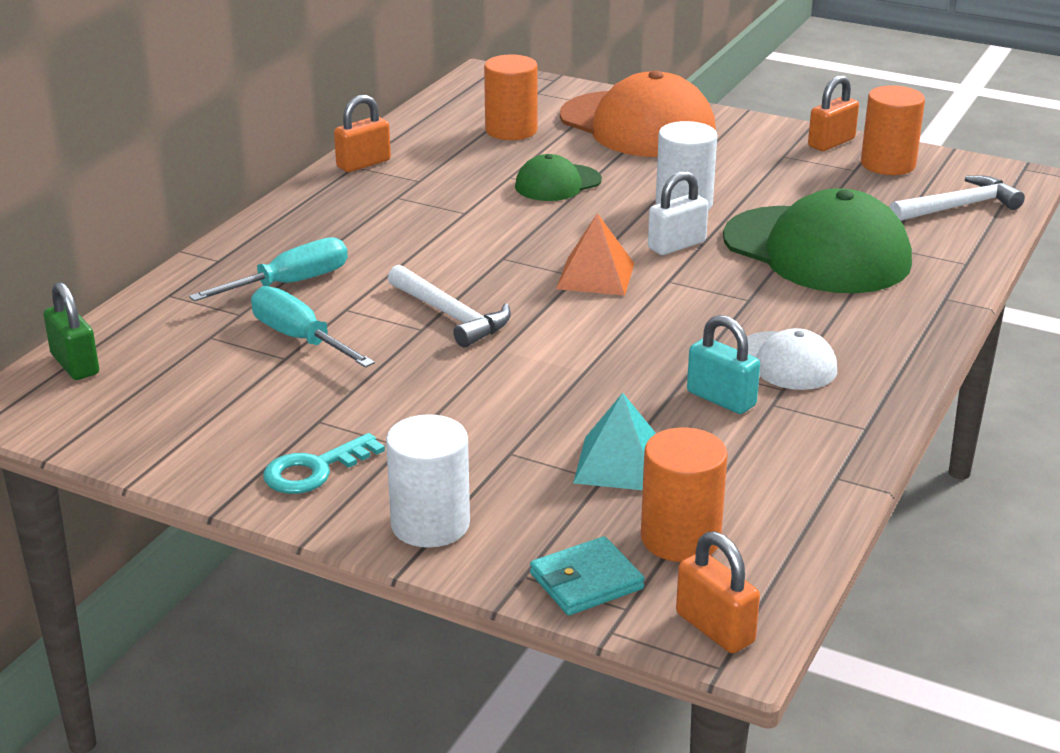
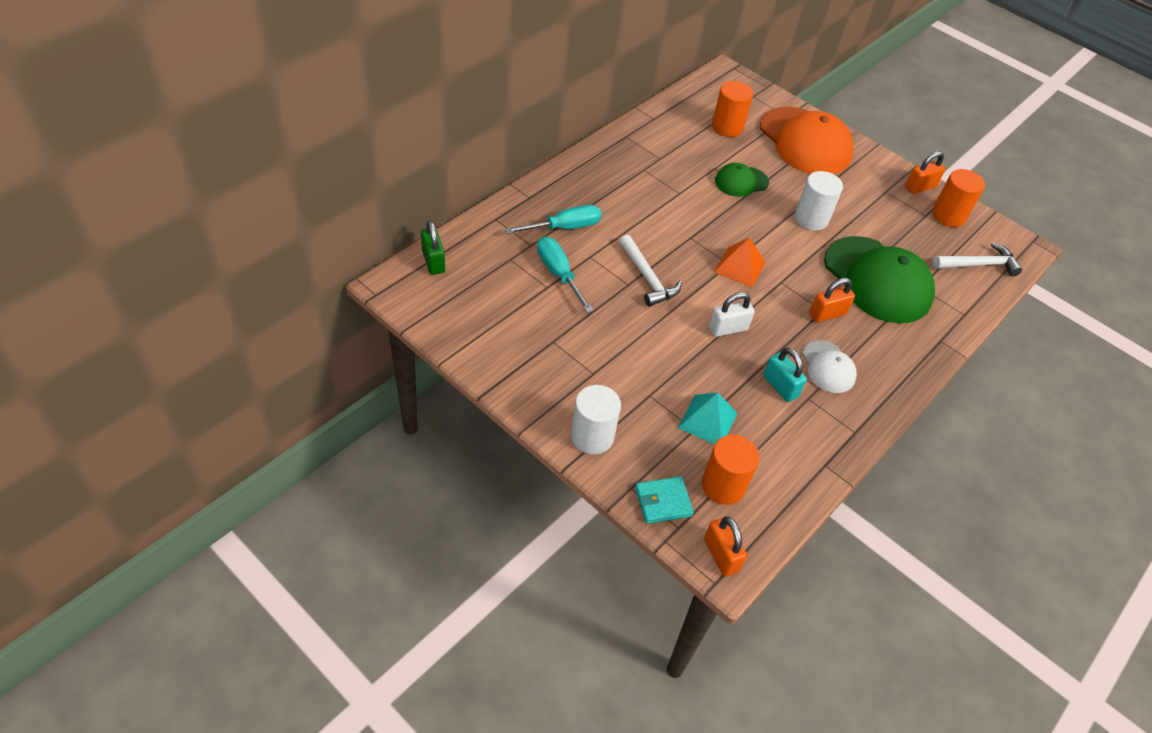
camera: 10 degrees right, 20 degrees up
turquoise key [263,433,385,494] -> none
orange padlock [334,95,391,172] -> orange padlock moved to [809,278,855,323]
white padlock [648,171,709,255] -> white padlock moved to [709,292,755,337]

